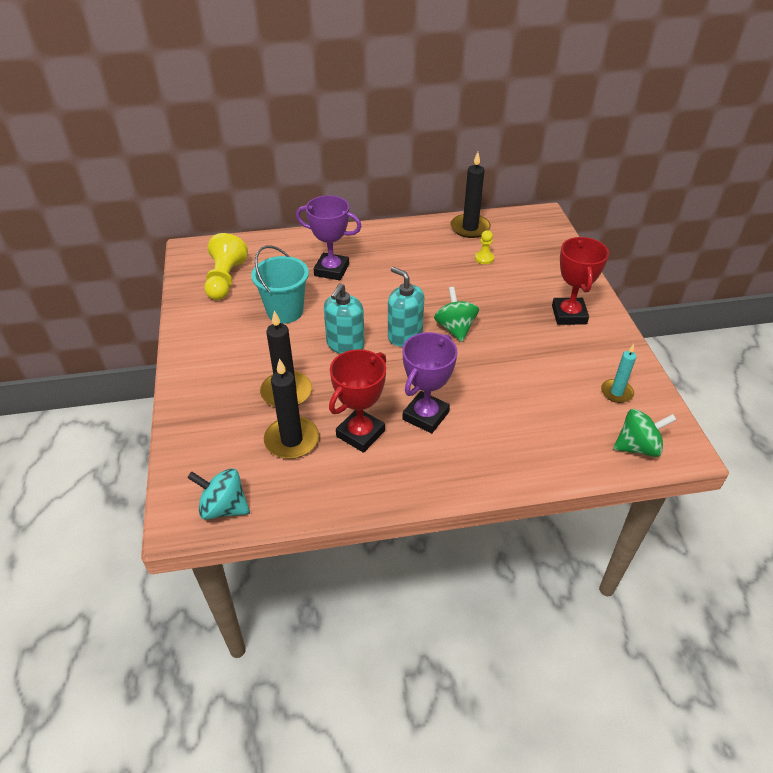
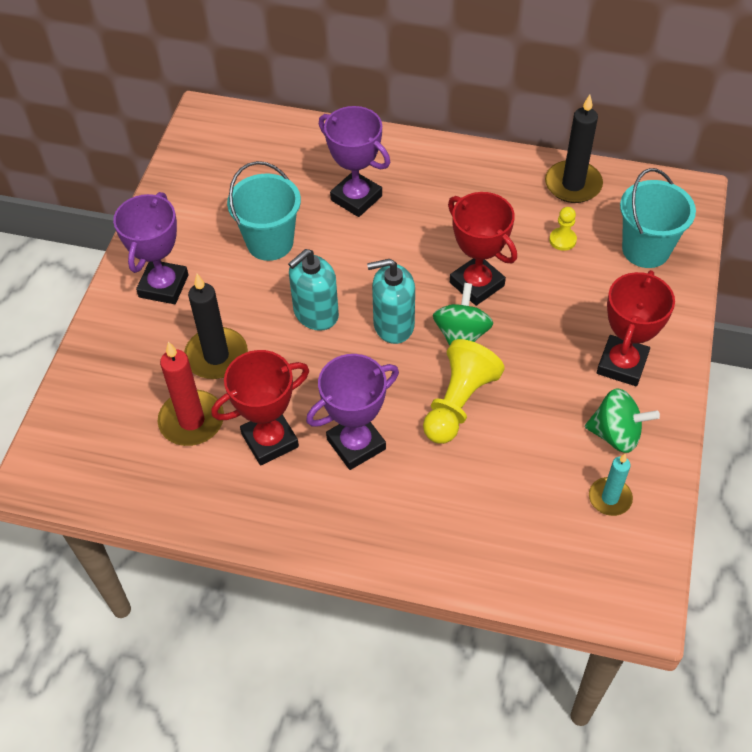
camera: 25 degrees right, 10 degrees up
turquoise spinning top [187,468,250,520] -> none
yellow pawn [205,233,248,300] -> yellow pawn moved to [423,339,504,444]
black candle [264,358,319,459] -> red candle [158,341,224,446]
turquoise soap dispenser [388,267,424,347] -> turquoise soap dispenser turned 75 degrees counterclockwise [367,259,415,344]
green spinning top [613,409,677,457] -> green spinning top moved to [585,388,660,453]
none -> purple trophy [113,192,189,304]
none -> red trophy [448,192,517,306]
none -> turquoise bucket [620,168,696,268]

